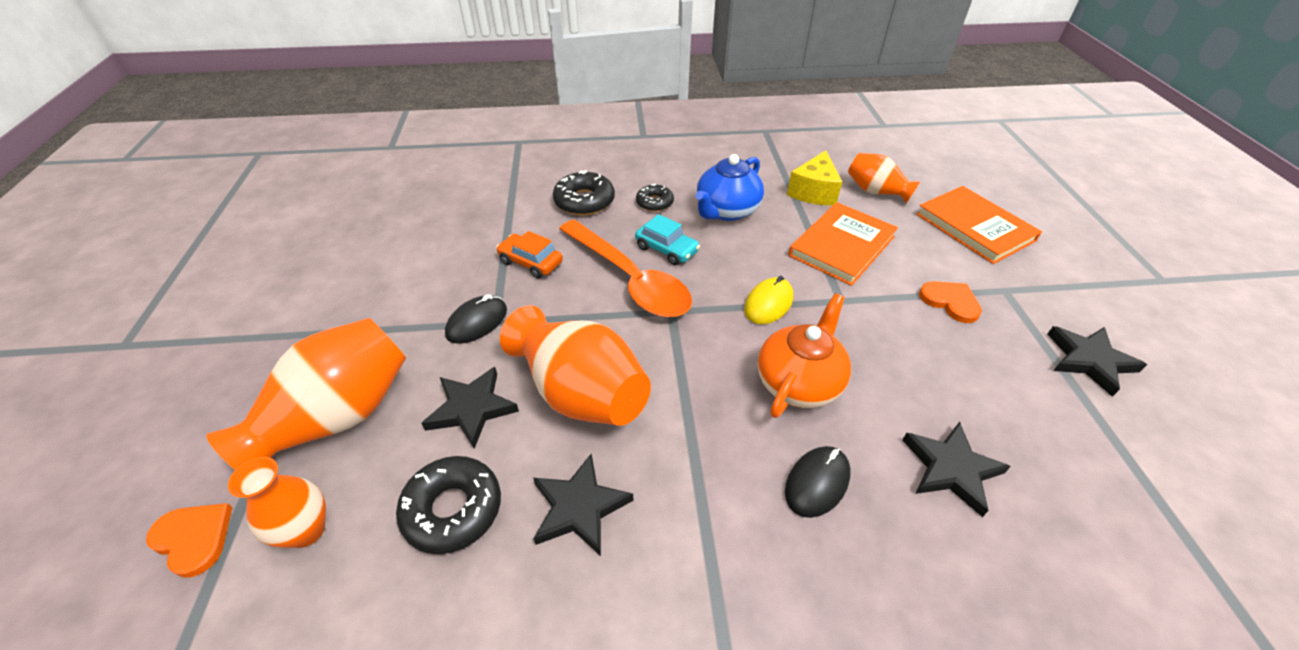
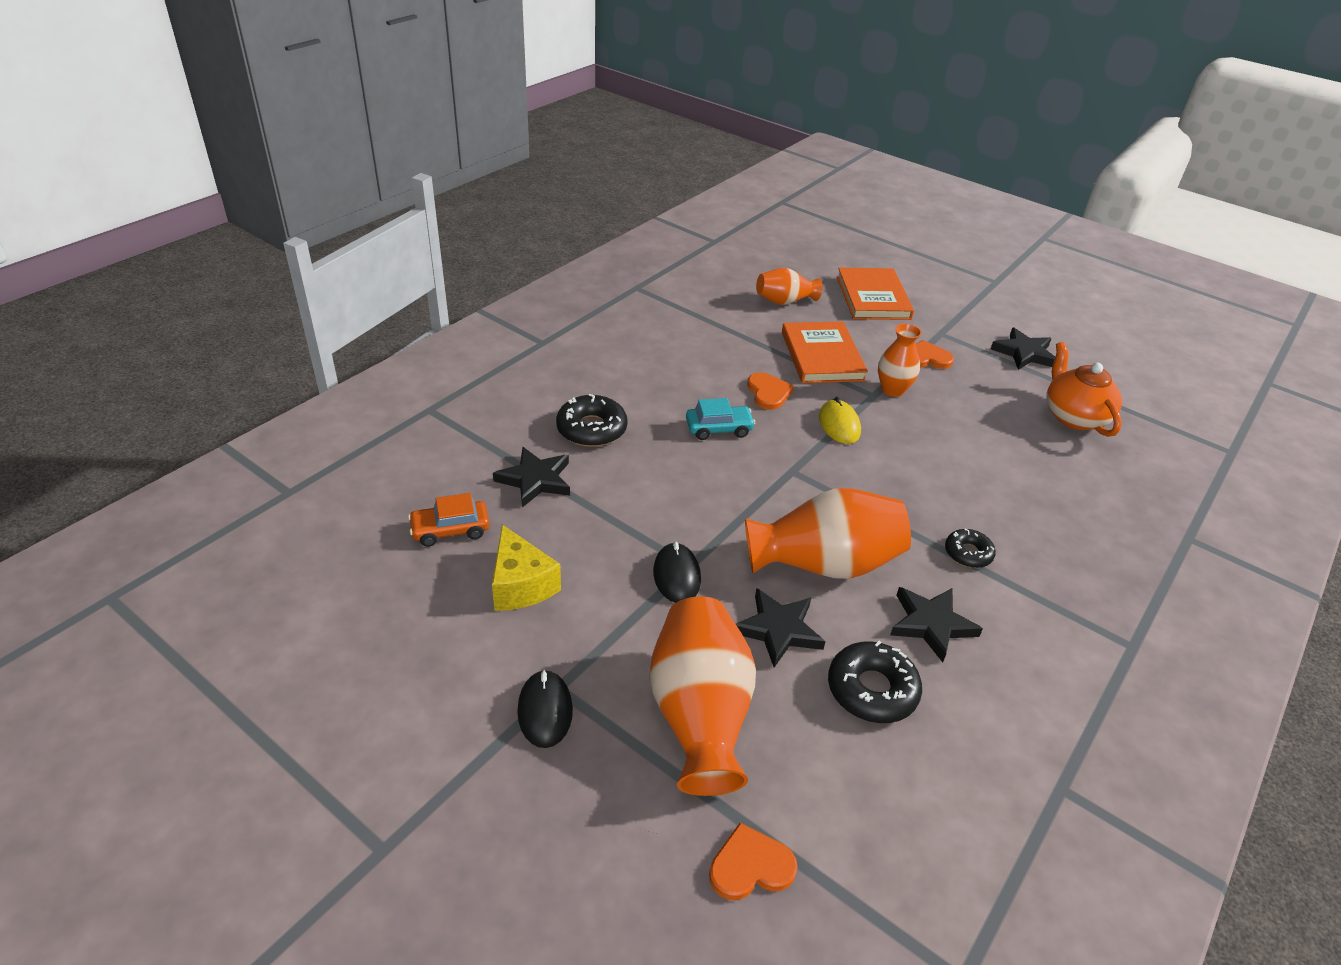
camera: 50 degrees left, 5 degrees down
orange vase [228,457,326,548] -> orange vase moved to [878,324,922,397]
orange car [496,231,563,279] -> orange car moved to [408,493,489,547]
orange spoon [559,220,692,317] -> none
black donut [636,184,674,212] -> black donut moved to [945,529,996,568]
blue teapot [696,154,764,221] -> none
orange teapot [758,293,851,418] -> orange teapot moved to [1046,342,1122,437]
black mouse [785,446,851,518] -> black mouse moved to [517,669,573,748]
yellow cheese [787,150,842,206] -> yellow cheese moved to [492,524,561,611]
black star [903,422,1011,517] -> black star moved to [493,447,570,508]
orange book [916,186,1042,264] -> orange book turned 75 degrees clockwise [837,267,914,320]
none -> orange heart [747,372,794,410]

